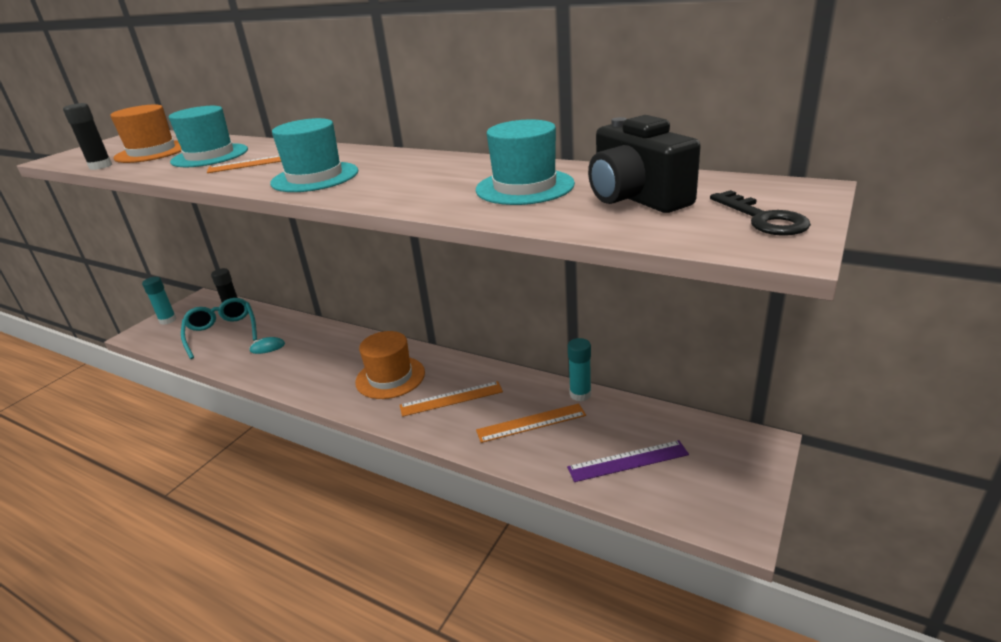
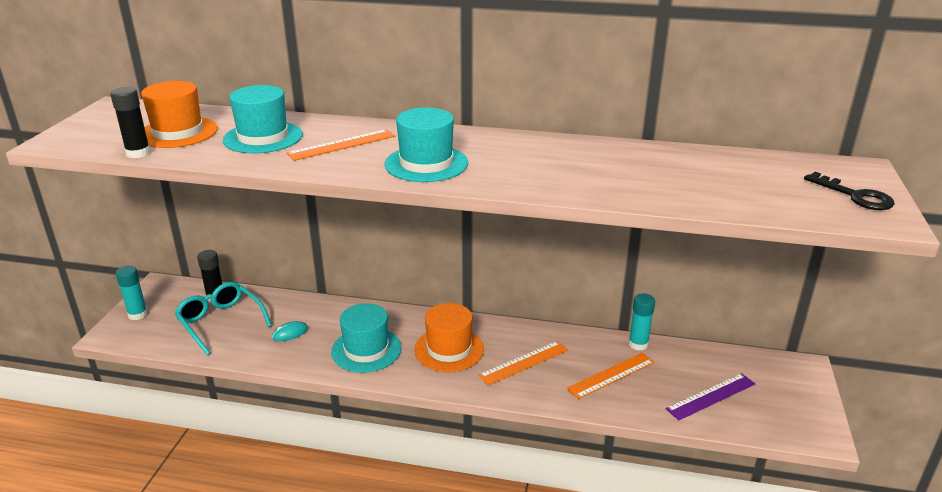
camera: 20 degrees left, 0 degrees up
turquoise hat [476,119,575,205] -> turquoise hat moved to [331,303,401,373]
black camera [588,115,701,213] -> none

